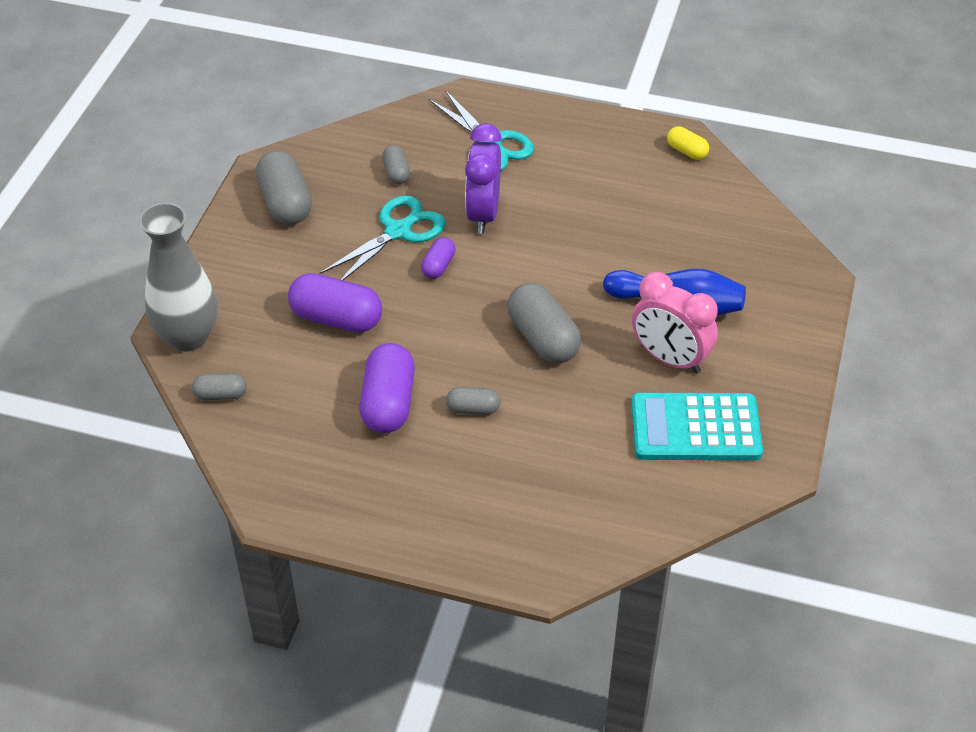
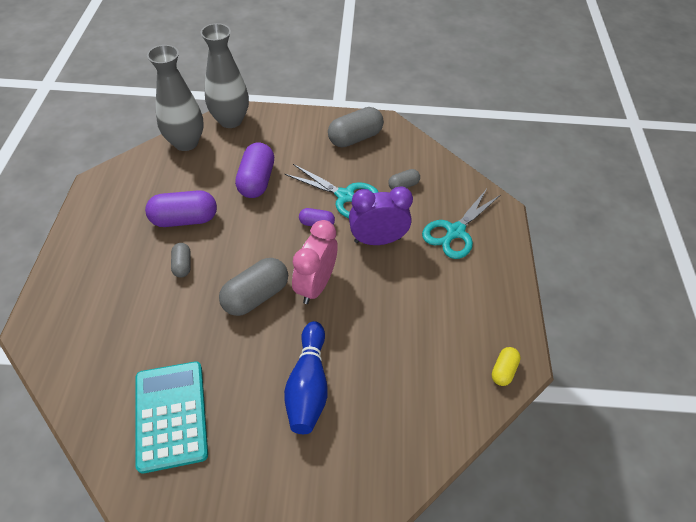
camera: 75 degrees right, 5 degrees up
grey capsule [192,373,247,400] -> grey vase [147,45,204,151]
pink clock [632,272,718,374] -> pink clock moved to [292,220,338,304]

